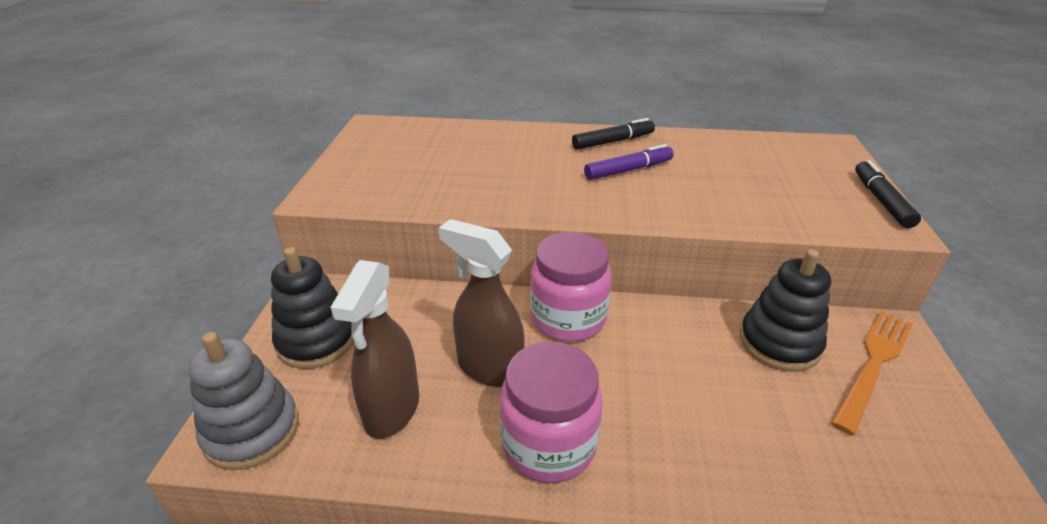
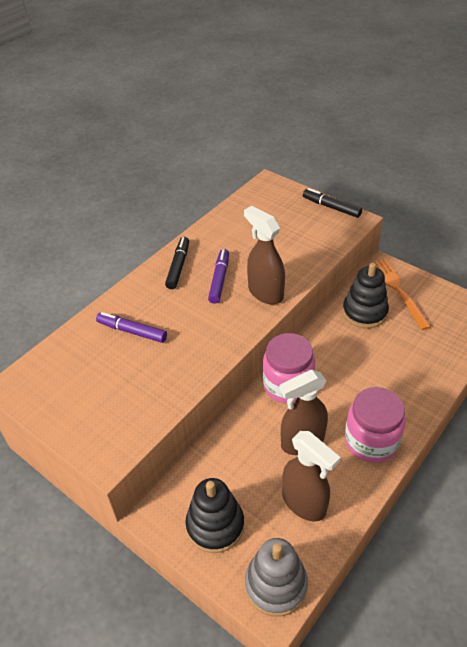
camera: 55 degrees left, 10 degrees up
none -> purple marker [96,312,167,343]
none -> brown spray bottle [244,206,285,304]

